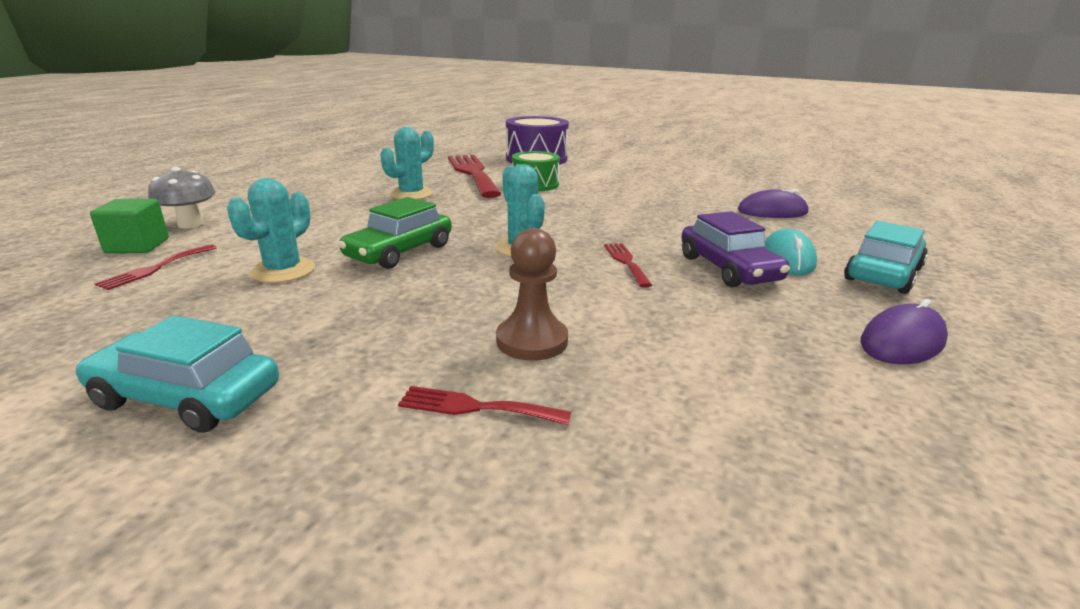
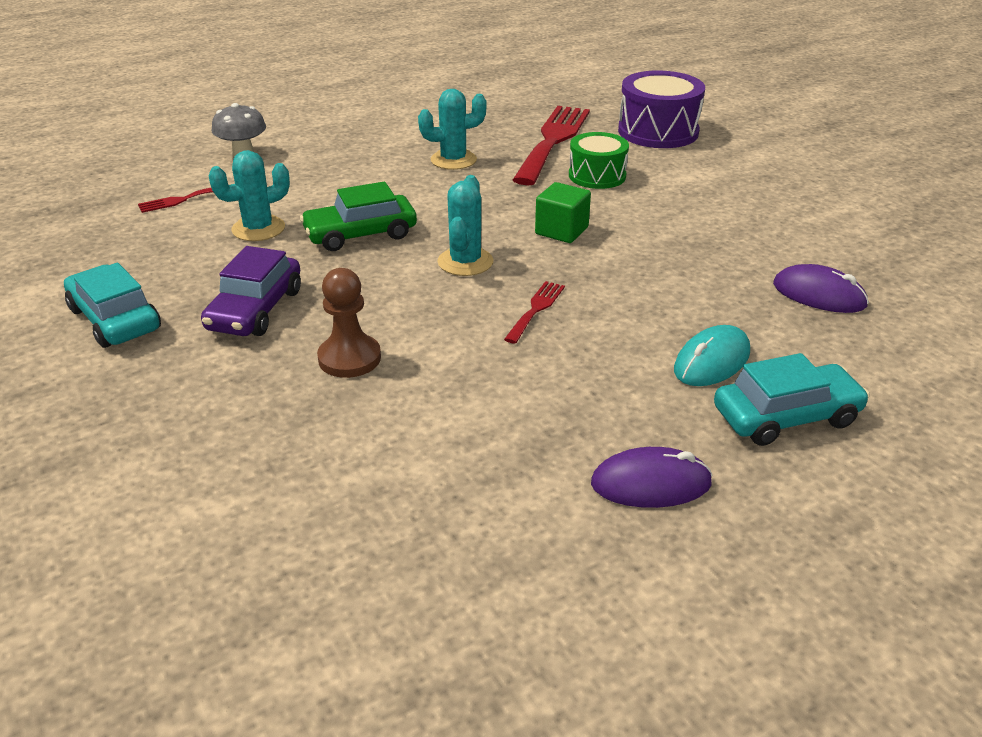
camera: 35 degrees right, 10 degrees up
green cube [90,199,169,253] -> green cube moved to [535,182,591,243]
red fork [398,386,571,425] -> none
purple car [681,211,790,287] -> purple car moved to [201,246,301,336]

